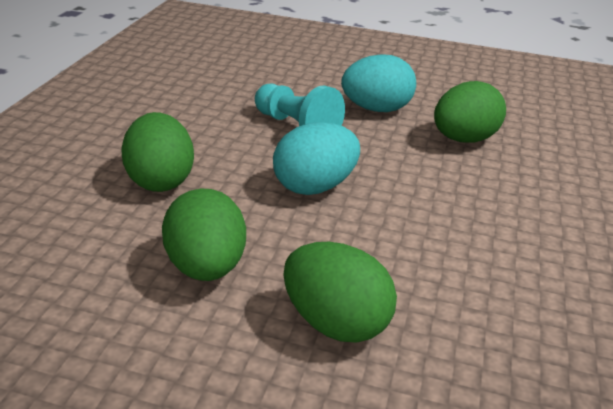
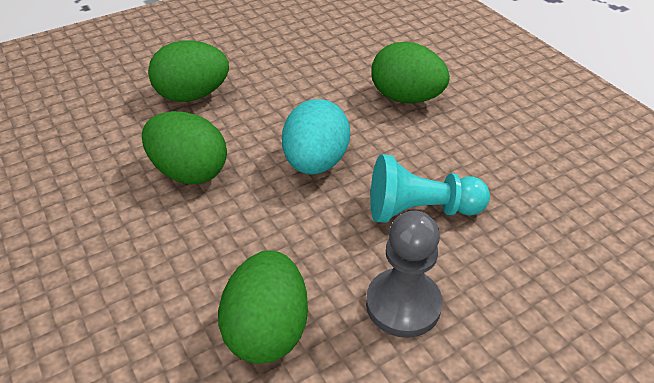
camera: 135 degrees right, 10 degrees up
green egg [162,189,246,281] -> green egg moved to [142,111,227,184]
turquoise egg [341,54,416,112] -> grey pawn [366,210,443,338]

